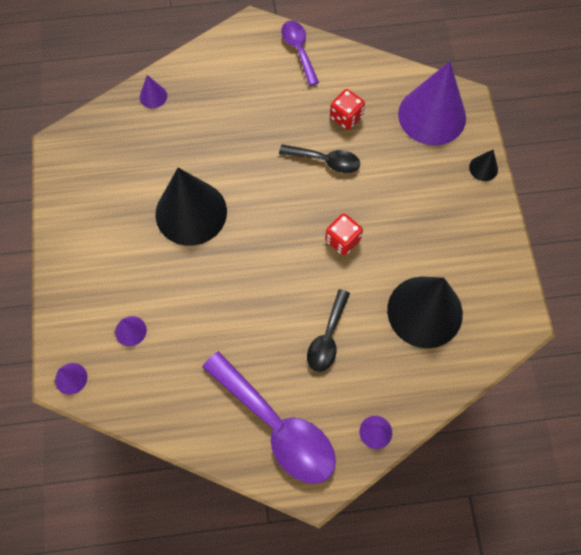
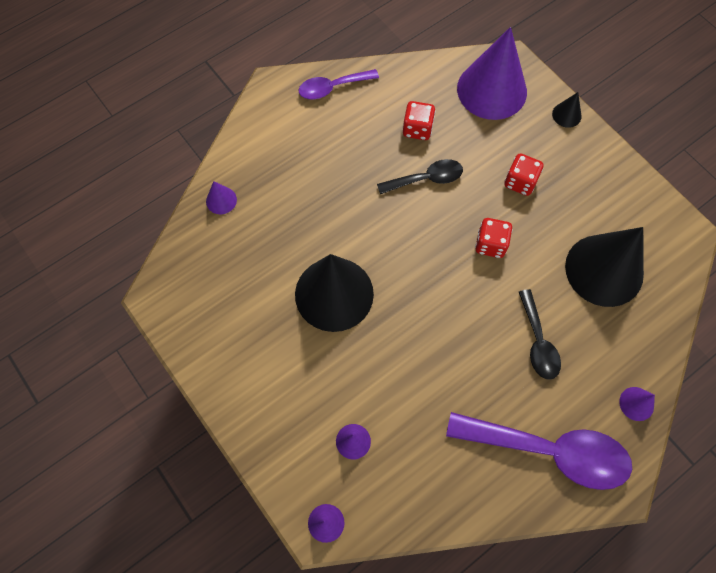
camera: 30 degrees left, 0 degrees up
purple spoon [281,21,319,86] -> purple spoon turned 60 degrees counterclockwise [299,69,379,99]
none -> red dice [504,154,543,196]

